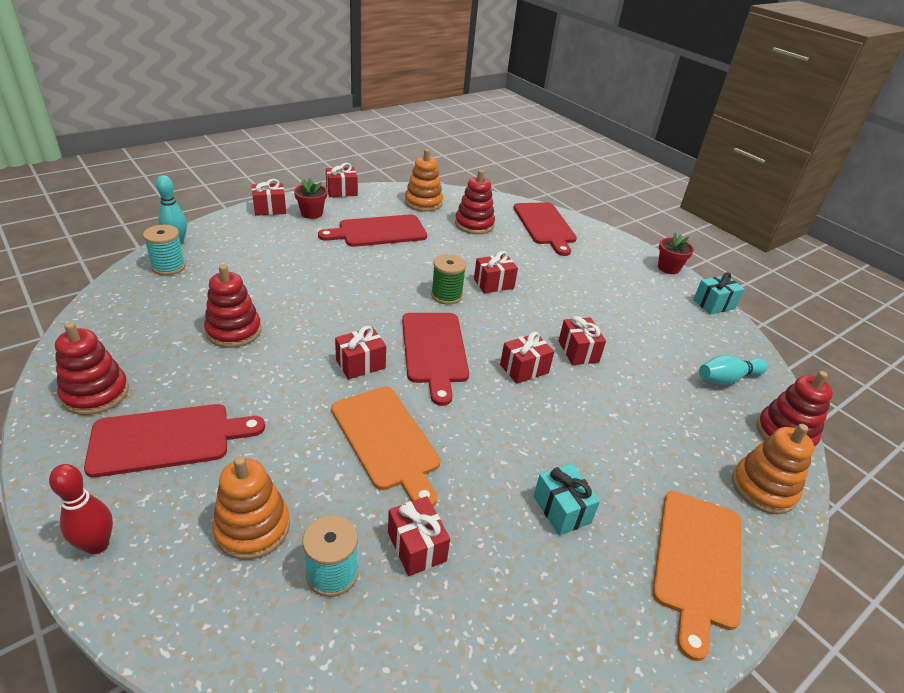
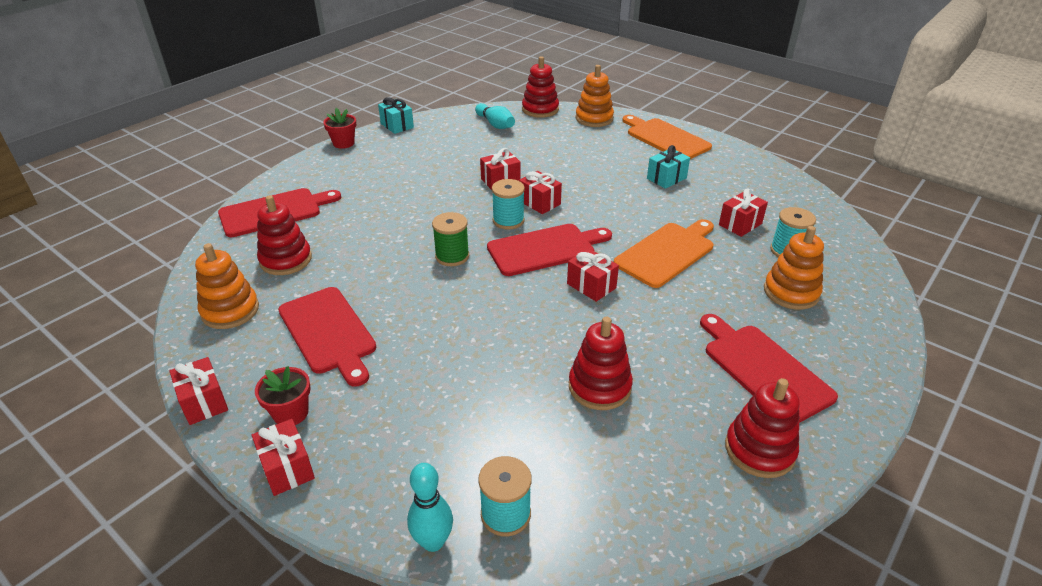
camera: 100 degrees left, 0 degrees up
red bowling pin [49,464,113,554] -> none
red gift [474,251,518,293] -> none
orange cutting board [653,491,742,661] -> orange cutting board turned 135 degrees counterclockwise [622,115,712,159]
none -> turquoise spool [492,179,525,230]

